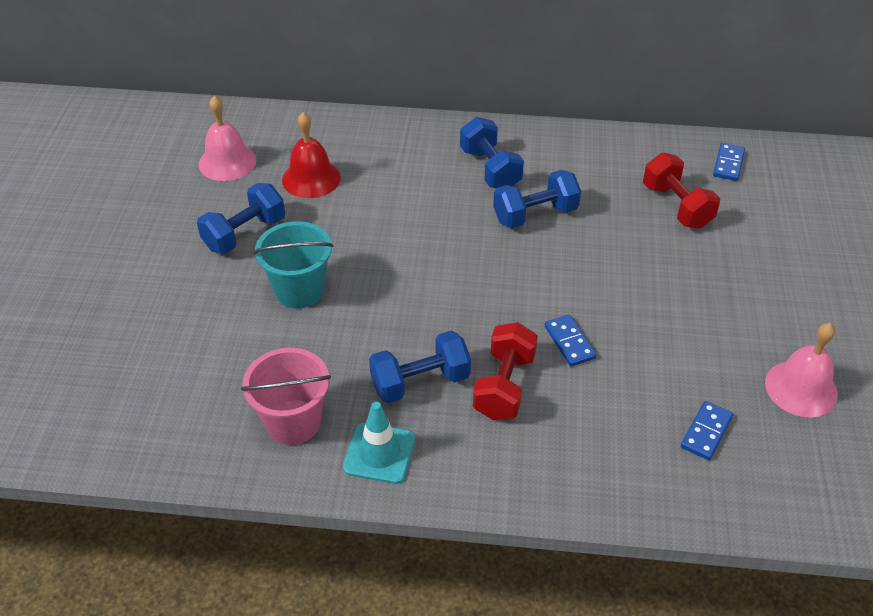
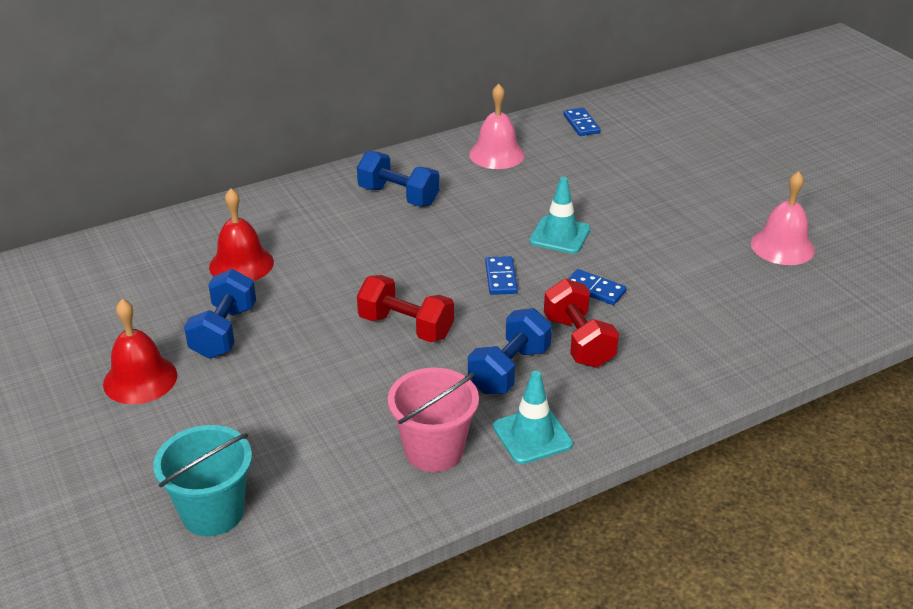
camera: 35 degrees left, 10 degrees down
pink bell [199,95,256,181] -> pink bell moved to [469,84,525,169]
turquoise bucket [253,221,334,309] -> turquoise bucket moved to [153,425,252,536]
blue dumbbell [493,170,581,228] -> none
red dumbbell [643,152,720,229] -> red dumbbell moved to [357,275,454,342]
blue domino [681,401,733,460] -> blue domino moved to [485,256,518,295]
none -> red bell [103,299,177,404]
none -> turquoise traffic cone [529,177,590,254]

